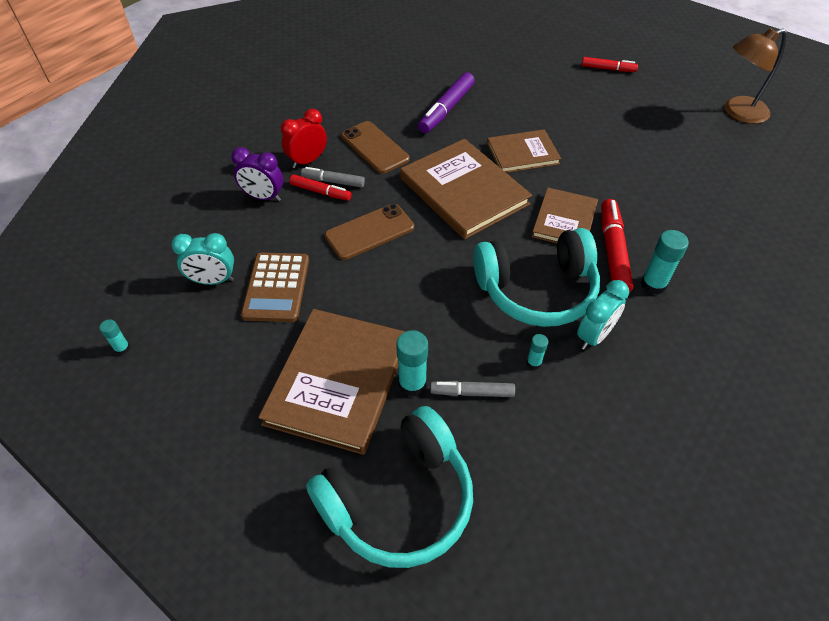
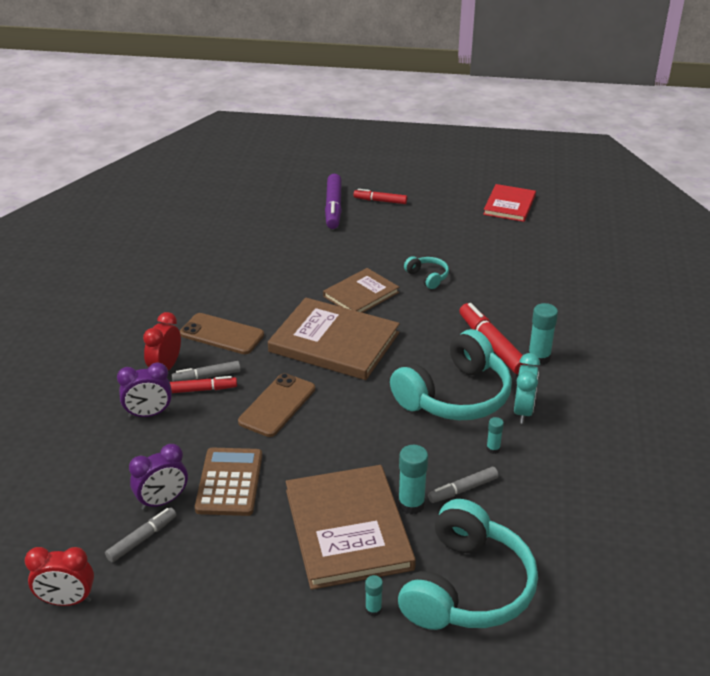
camera: 30 degrees left, 15 degrees down
turquoise glue stick [99,319,130,355] -> turquoise glue stick moved to [365,575,383,617]
turquoise clock [171,233,234,285] -> purple clock [129,444,188,510]
brown calculator [241,252,309,322] -> brown calculator turned 150 degrees counterclockwise [195,448,262,516]
purple marker [418,72,475,133] -> purple marker moved to [325,174,342,229]
brown book [532,187,598,243] -> none
red marker [582,57,638,72] -> red marker turned 150 degrees counterclockwise [354,189,407,204]
brown lamp [724,28,787,124] -> red book [483,184,536,222]
none -> red clock [25,547,94,606]
none -> grey marker [105,507,176,562]
none -> turquoise headphones [404,256,449,289]

